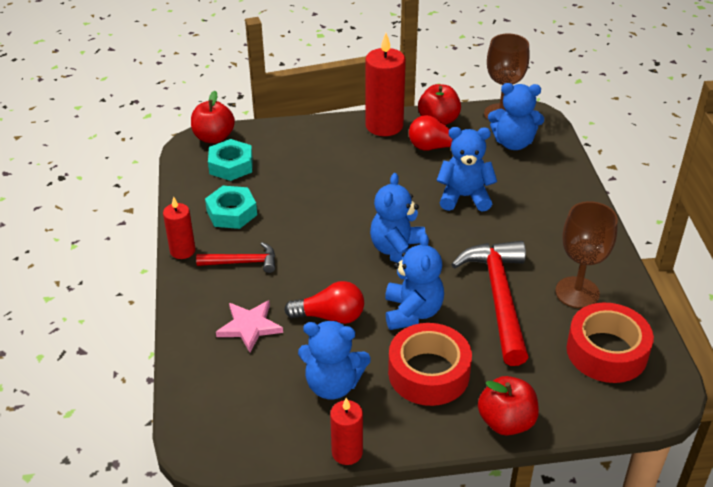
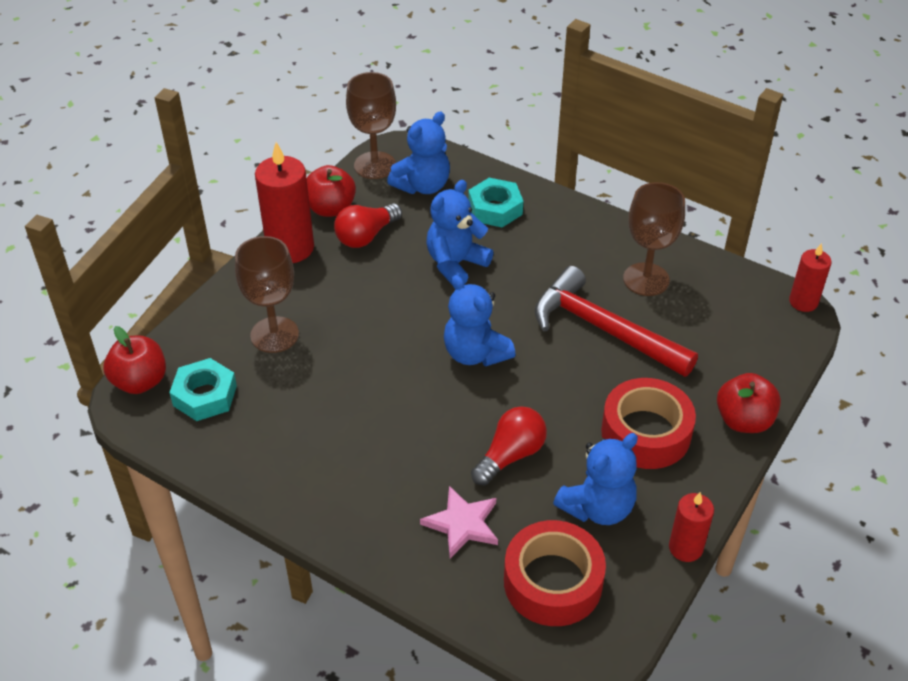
camera: 50 degrees left, 5 degrees up
red candle [163,196,195,259] -> red candle moved to [789,243,832,312]
red hammer [196,242,275,273] -> none
turquoise nut [205,186,257,229] -> turquoise nut moved to [468,178,523,227]
blue teddy bear [385,233,444,330] -> none
red tape [567,302,654,383] -> red tape moved to [504,520,606,626]
none -> brown goblet [235,236,299,353]

